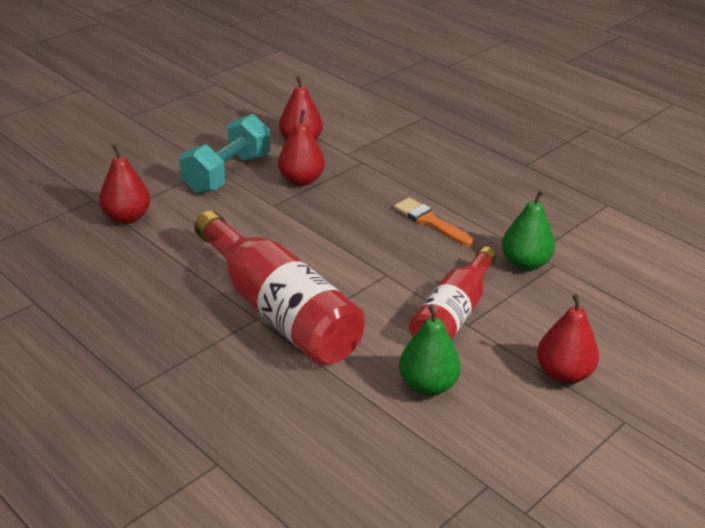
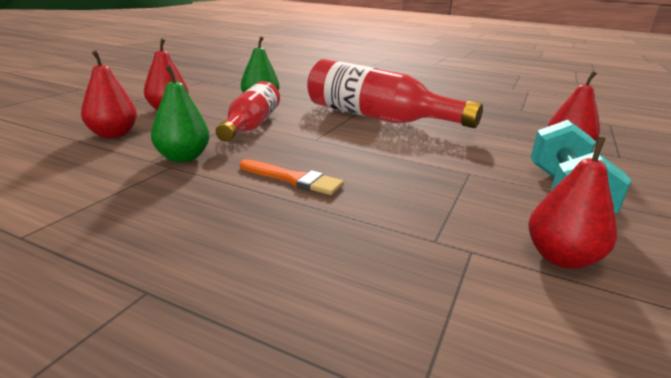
camera: 160 degrees right, 10 degrees down
red pear [278,110,325,186] -> red pear moved to [81,50,137,138]

